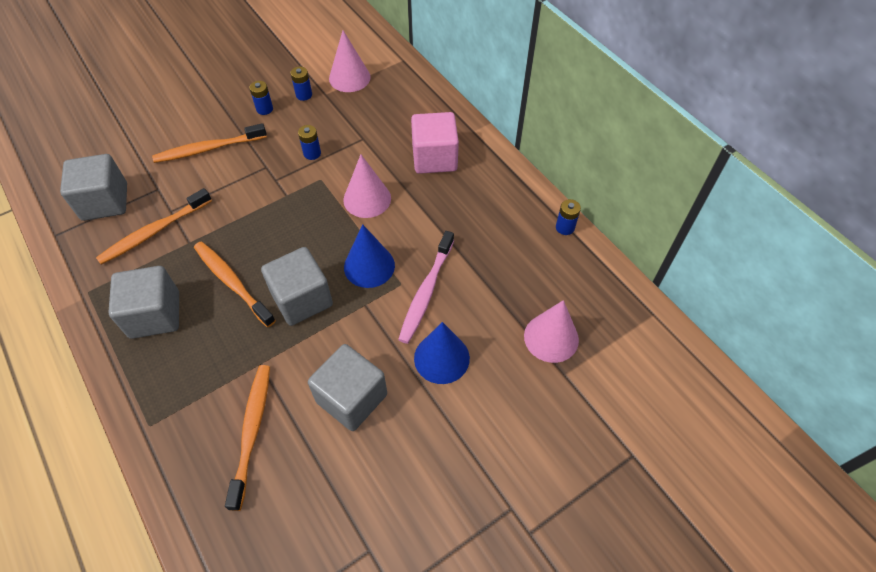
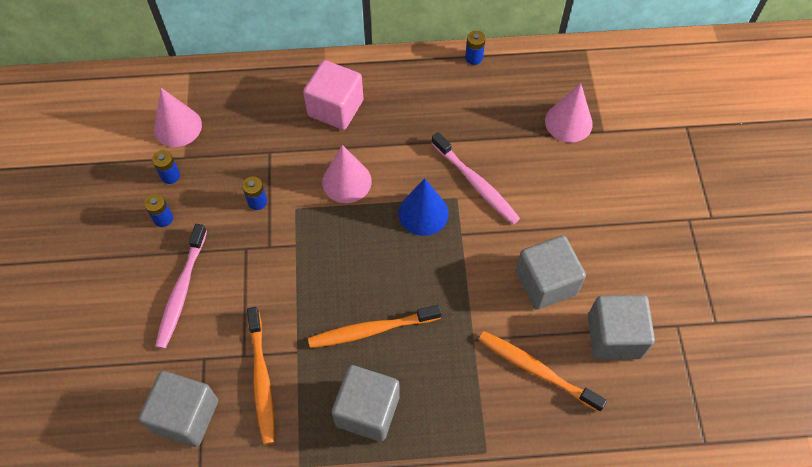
camera: 60 degrees left, 5 degrees up
orange toothbrush [152,123,267,163] -> pink toothbrush [155,224,207,349]
grey cube [261,247,333,326] -> grey cube moved to [588,295,655,360]
blue cone [414,322,470,384] -> none

